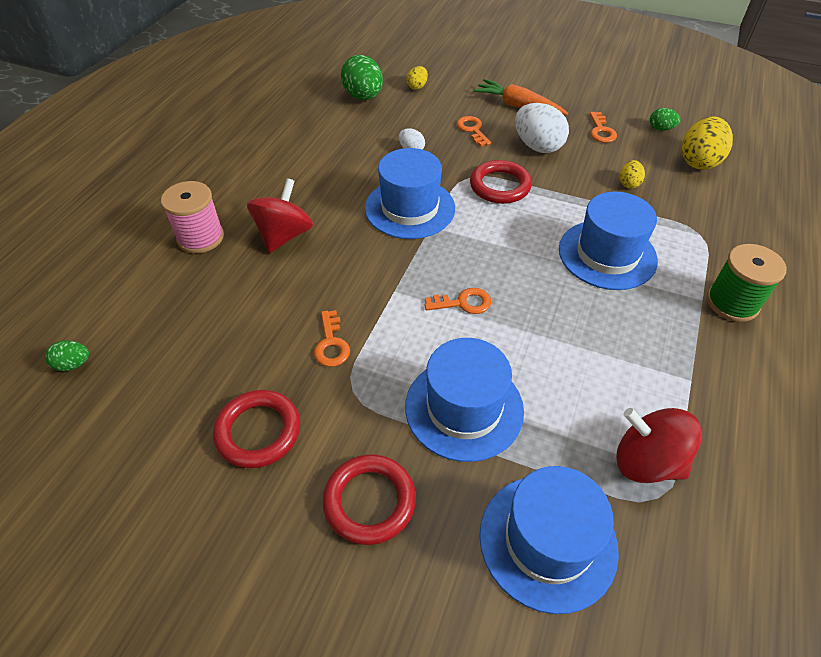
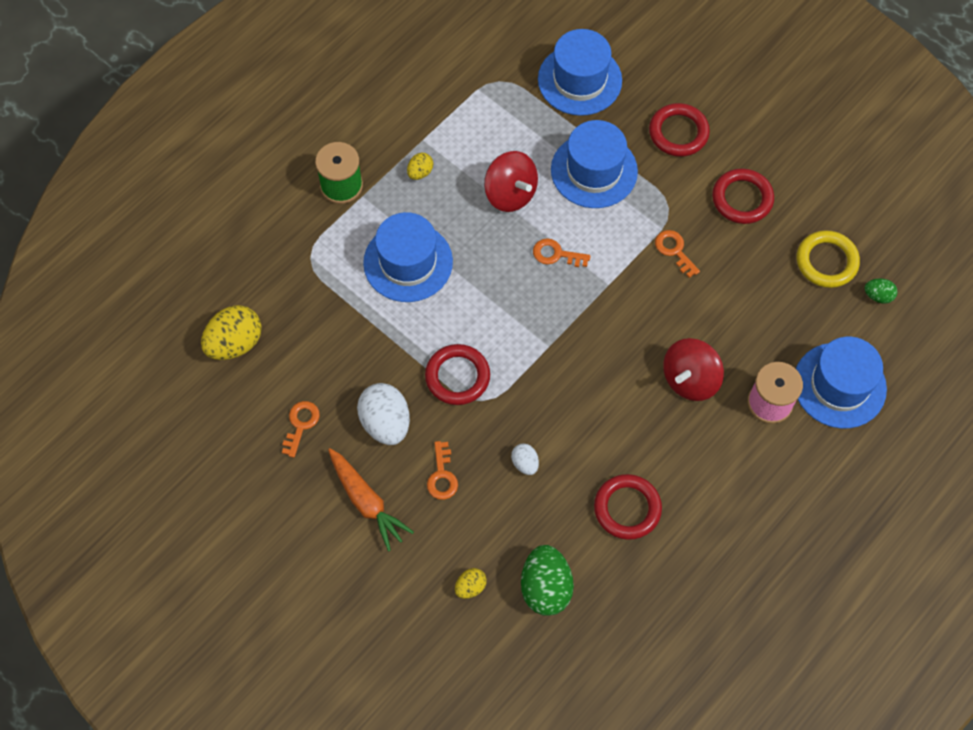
camera: 160 degrees left, 15 degrees up
orange key [314,310,350,367] -> orange key turned 45 degrees counterclockwise [655,230,700,278]
blue hat [365,148,455,239] -> blue hat moved to [796,337,887,428]
red spinning top [617,408,702,483] -> red spinning top moved to [484,151,538,212]
yellow egg [620,160,645,188] -> yellow egg moved to [407,153,433,180]
green egg [650,108,681,131] -> none
none -> red ring [594,474,662,540]
none -> yellow ring [797,230,860,288]

